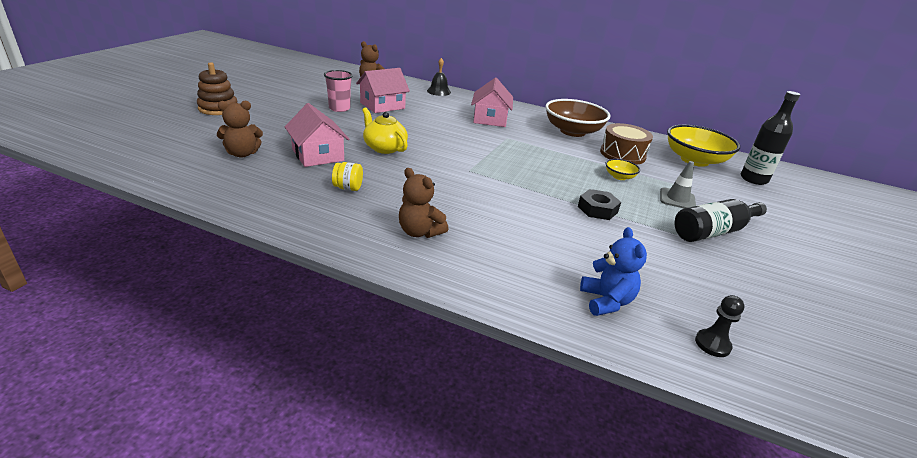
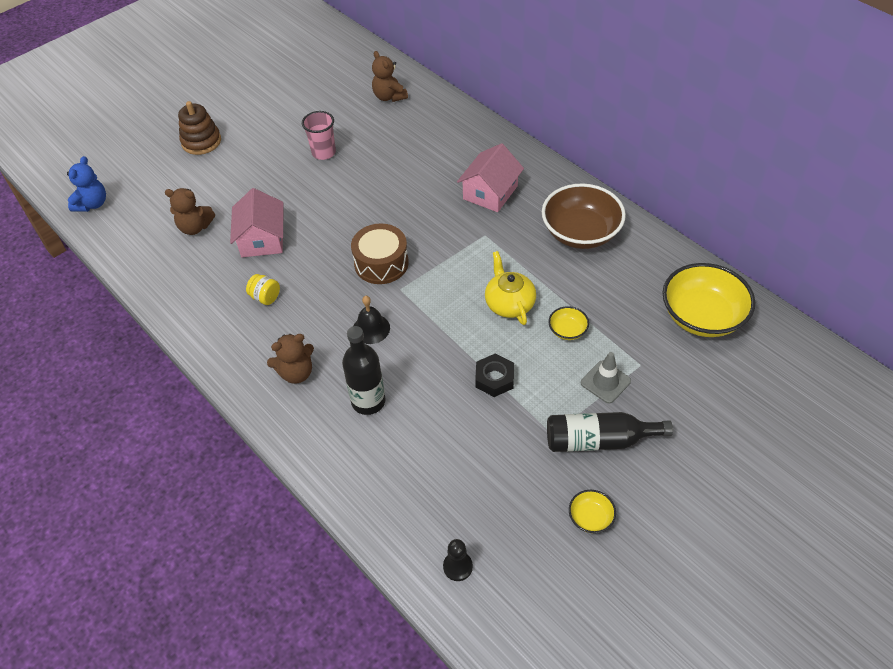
camera: 30 degrees right, 20 degrees up
pink house [356,68,410,113] -> none
yellow teapot [362,107,408,154] -> yellow teapot moved to [485,251,536,325]
brown teddy bear [399,168,449,238] -> brown teddy bear turned 90 degrees counterclockwise [267,334,314,384]
black bell [427,58,451,96] -> black bell moved to [354,296,390,344]
blue teddy bear [580,227,647,316] -> blue teddy bear moved to [67,156,106,212]
brown drum [600,123,653,165] -> brown drum moved to [351,224,409,284]
black bottle [741,91,800,185] -> black bottle moved to [342,326,386,415]
none -> yellow bowl [569,490,616,533]

